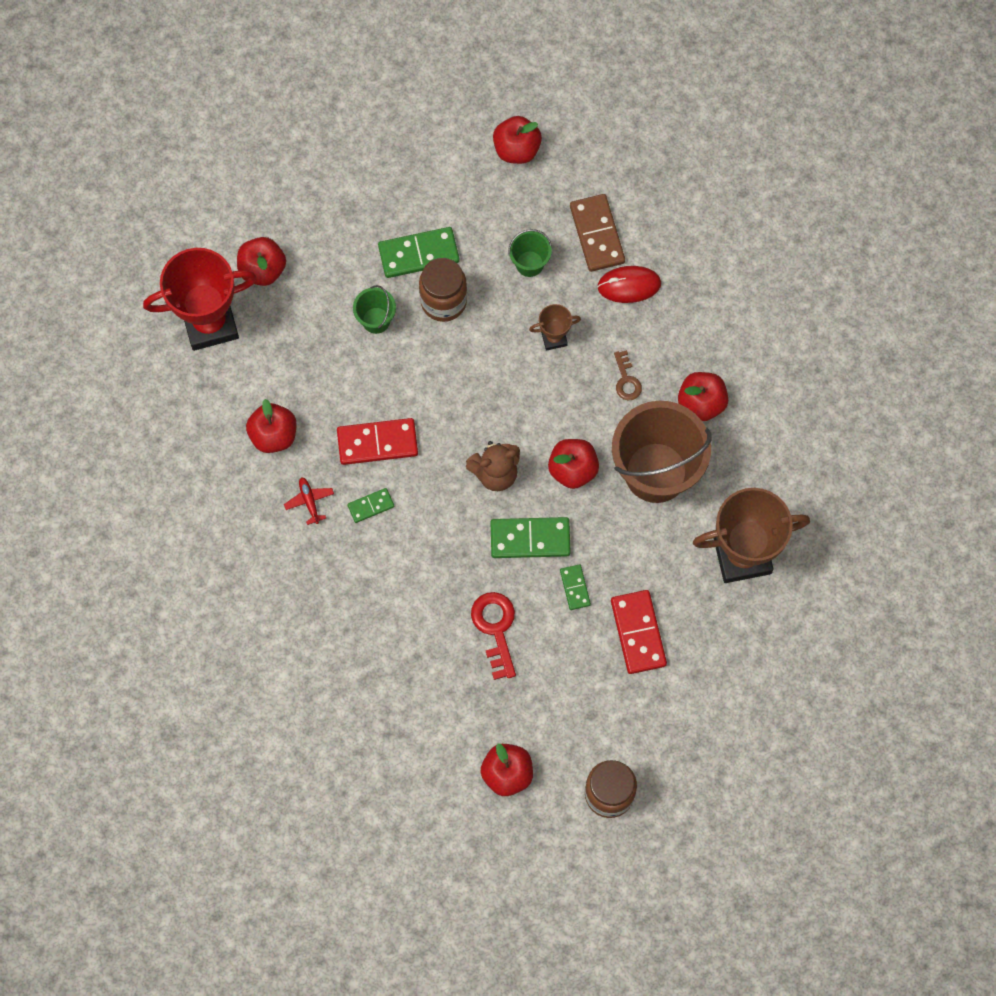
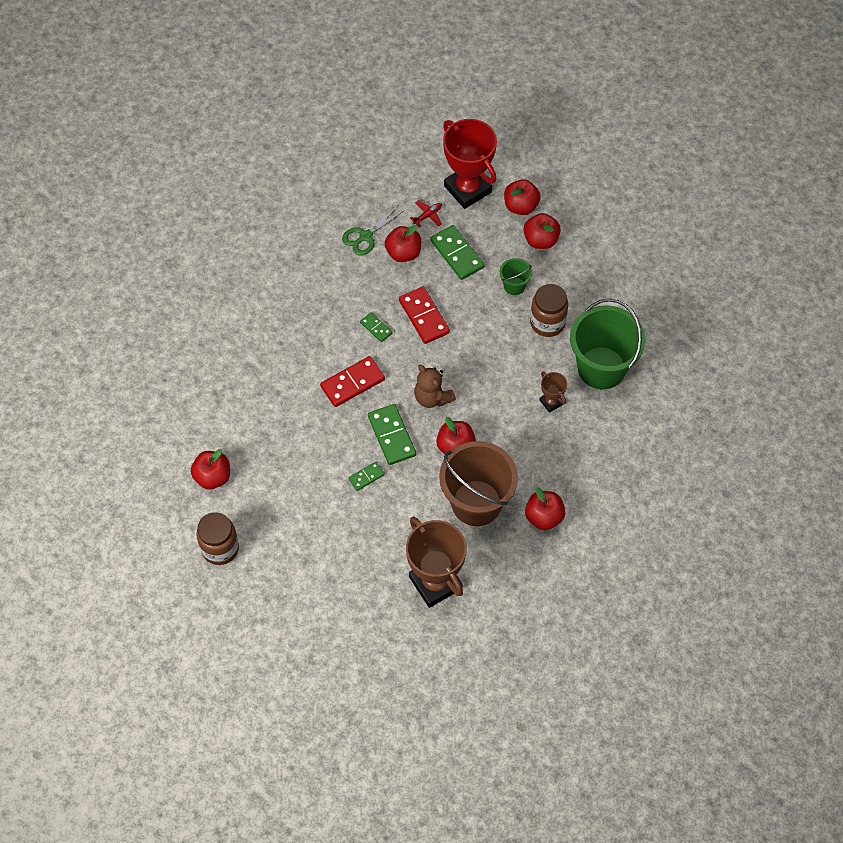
camera: 70 degrees right, 10 degrees down
red plane [284,477,334,525] -> red plane moved to [410,200,442,227]
green domino [378,227,460,278] -> green domino moved to [430,225,484,280]
red key [471,592,516,680] -> none
red apple [493,116,542,164] -> red apple moved to [524,213,561,249]
green bucket [508,229,552,277] -> green bucket [570,298,645,389], size x2.22
brown domino [570,194,625,272] -> none
red mouse [597,266,661,303] -> none
red domino [611,590,667,674] -> red domino moved to [320,356,385,407]
brown key [614,350,642,401] -> none
none -> green scissors [342,206,405,256]

